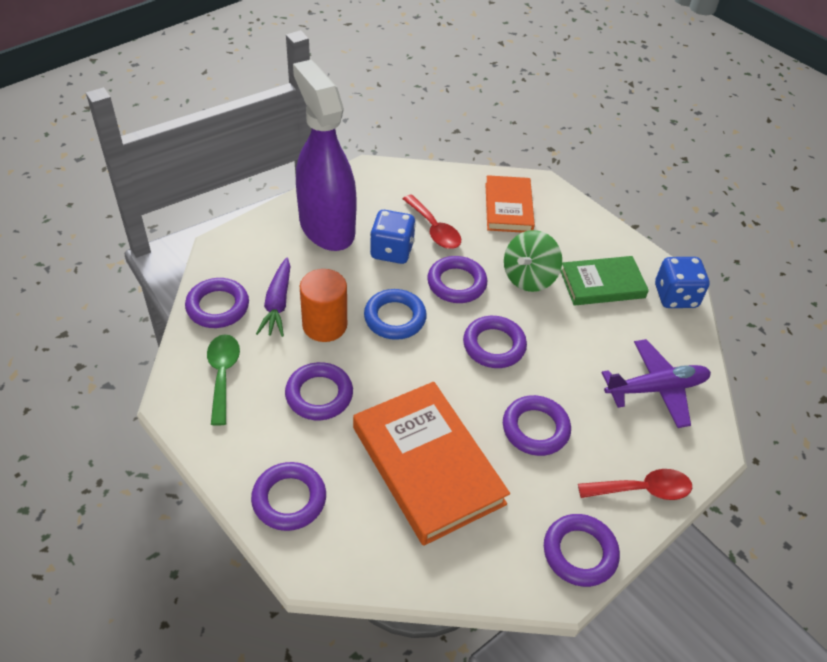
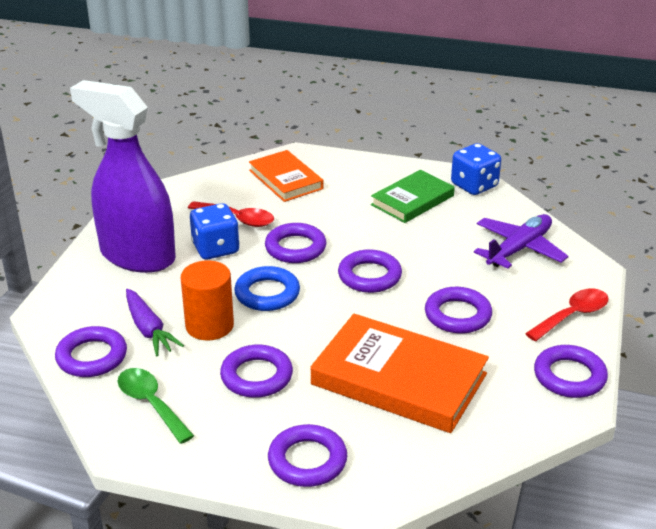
camera: 30 degrees left, 15 degrees down
green spinning top [504,230,562,292] -> none

